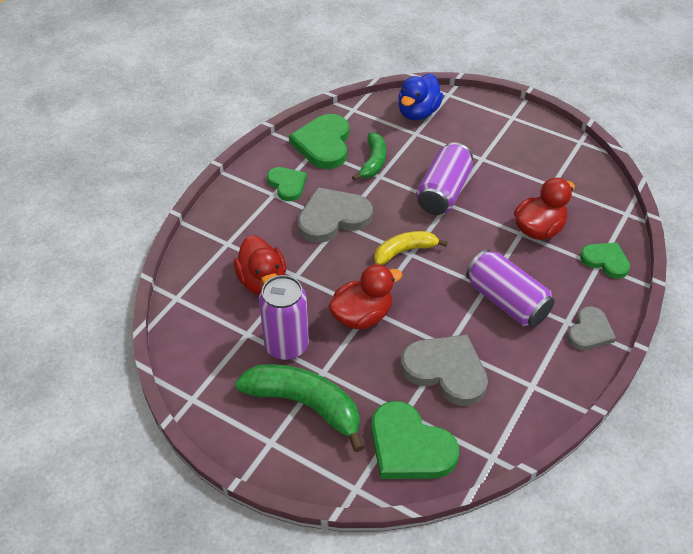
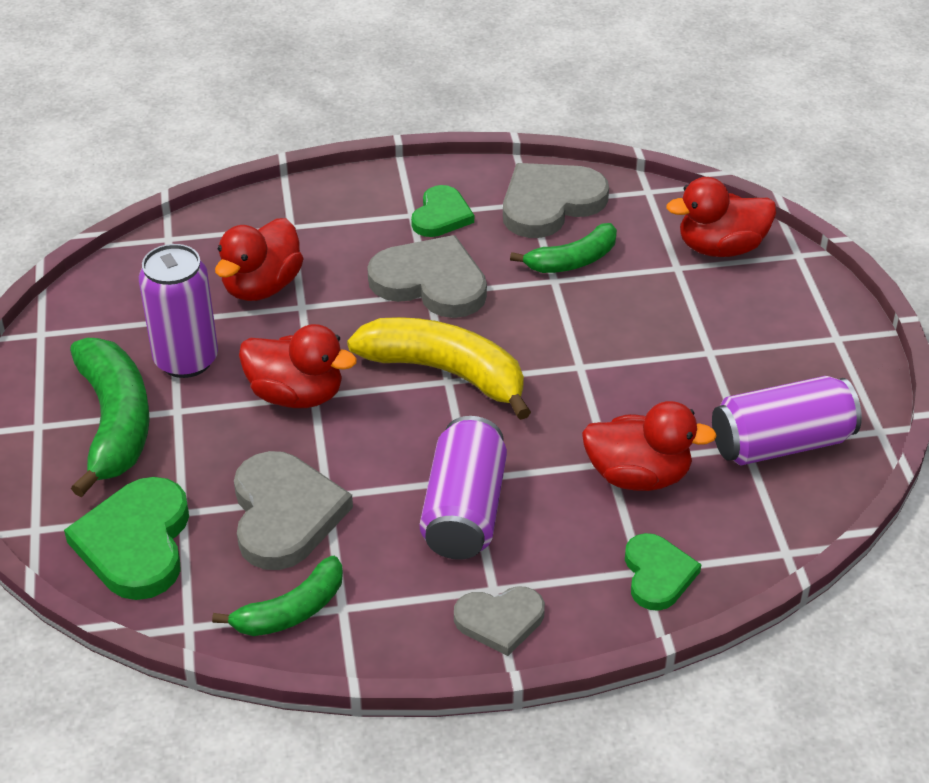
camera: 50 degrees right, 5 degrees down
green heart [289,114,349,169] -> grey heart [503,163,609,238]
yellow banana [374,231,448,265] -> yellow banana [347,317,531,420], size x1.64
blue duck [398,74,443,120] -> red duck [666,177,776,257]
purple can [416,142,473,215] -> purple can moved to [712,376,862,466]
none -> green banana [212,556,343,636]

